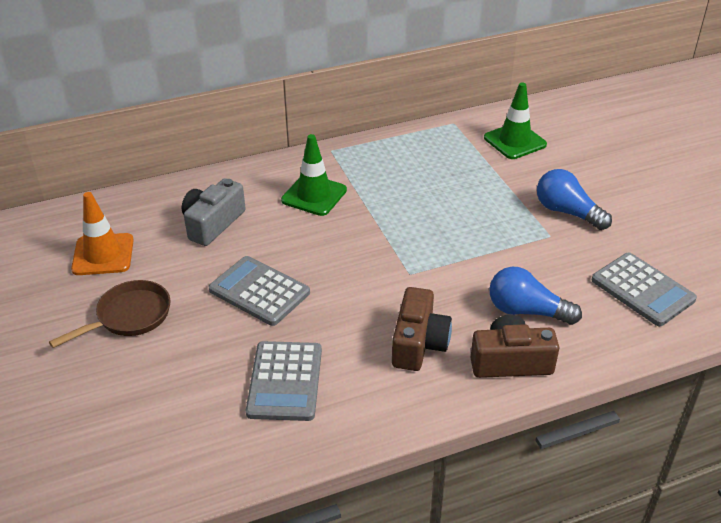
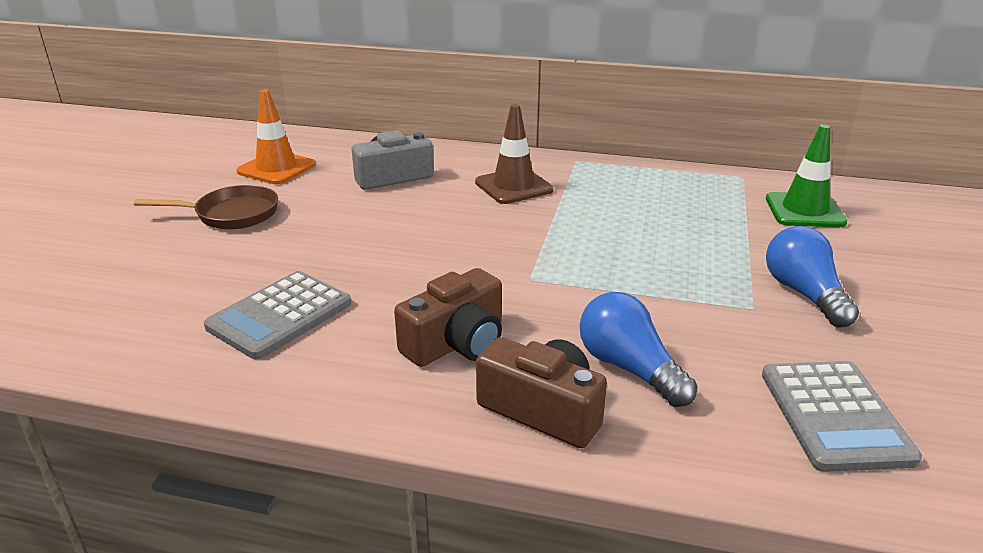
camera: 35 degrees right, 10 degrees down
grey calculator [209,256,310,326] -> none
green traffic cone [281,134,347,216] -> brown traffic cone [475,104,553,204]

